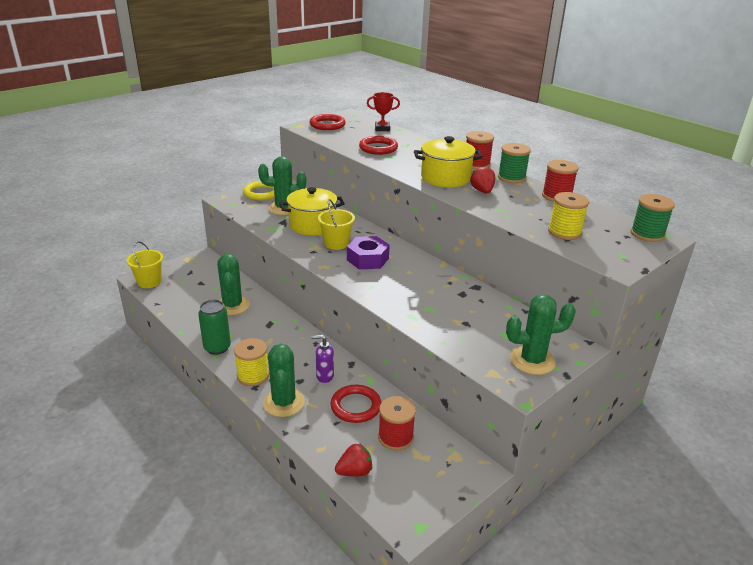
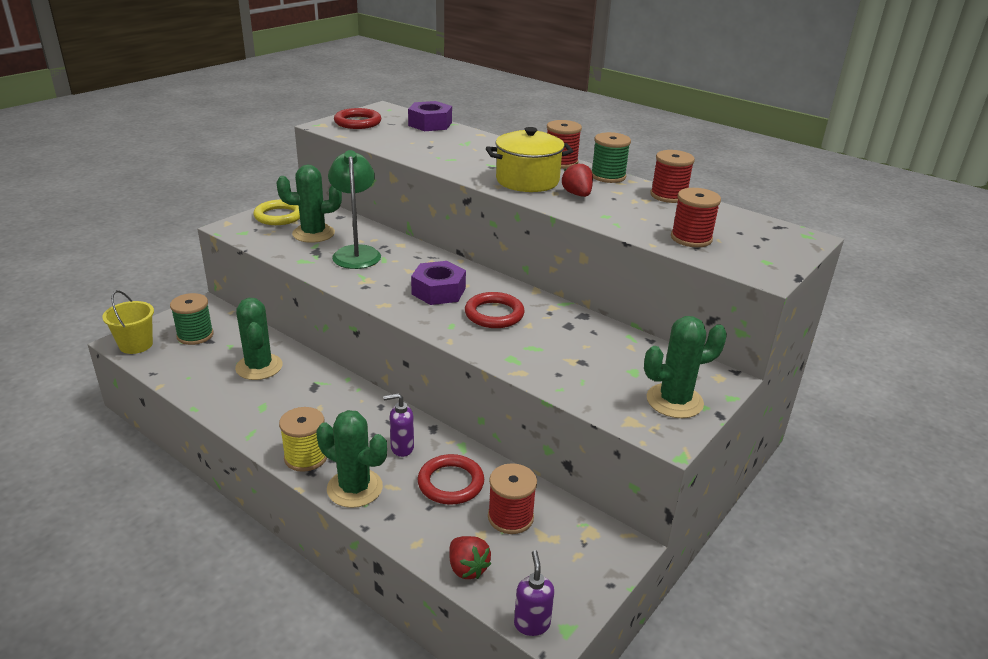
camera: 10 degrees left, 0 degrees up
green can [198,300,231,355] -> none
green cactus [263,344,305,417] -> green cactus turned 45 degrees counterclockwise [316,410,387,508]
yellow pot [279,187,345,235] -> green lamp [328,150,381,269]
yellow bucket [318,199,355,250] -> none
red strawberry [335,443,372,476] -> red strawberry turned 90 degrees clockwise [449,536,491,579]
red ring [359,136,398,155] -> red ring moved to [465,292,525,328]
red trophy [367,92,400,131] -> purple nut [408,101,452,131]
yellow spool [548,192,589,240] -> red spool [671,188,721,247]
green spool [631,194,675,242] -> green spool moved to [170,293,214,345]
none -> purple soap dispenser [514,550,554,636]

